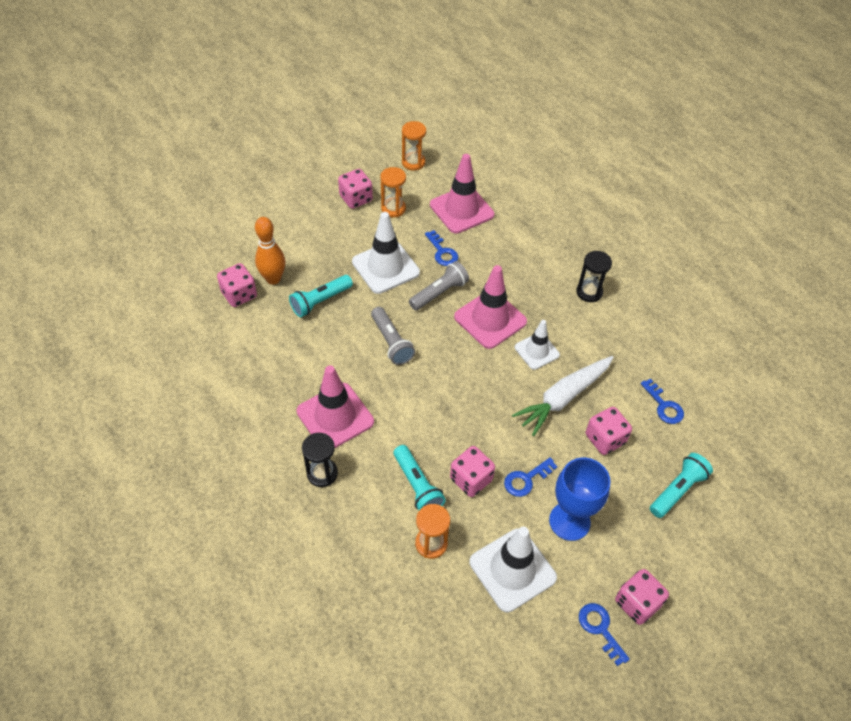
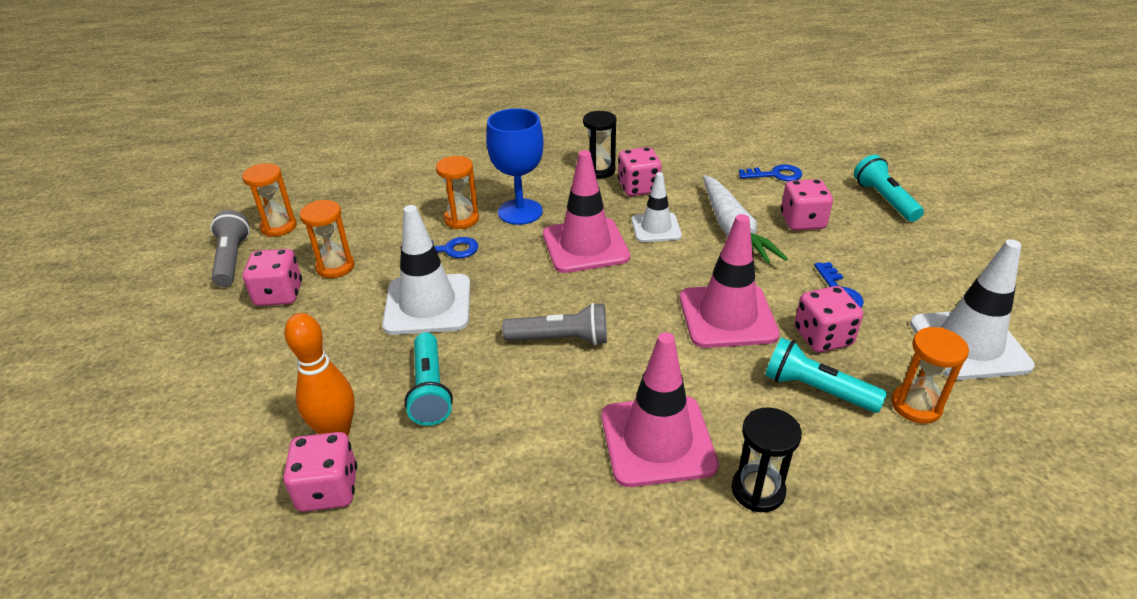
camera: 60 degrees left, 15 degrees down
turquoise flashlight [394,445,446,510] -> turquoise flashlight turned 150 degrees counterclockwise [765,337,887,413]
grey flashlight [409,261,469,310] -> grey flashlight moved to [211,210,250,287]
pink traffic cone [430,154,494,234] -> pink traffic cone moved to [680,214,780,348]
blue goblet [549,458,611,541] -> blue goblet moved to [486,108,544,225]
blue key [579,603,630,666] -> none
pink dice [615,569,669,625] -> pink dice moved to [618,147,662,196]
none -> orange hourglass [436,156,479,229]

